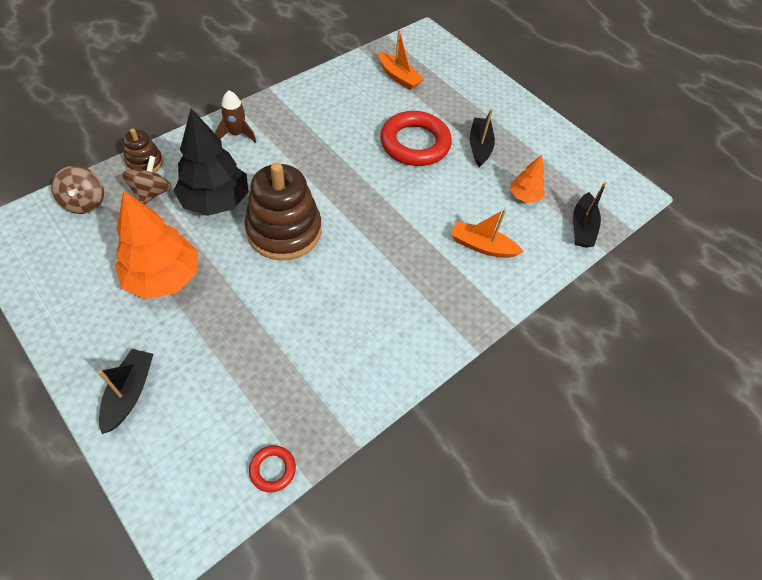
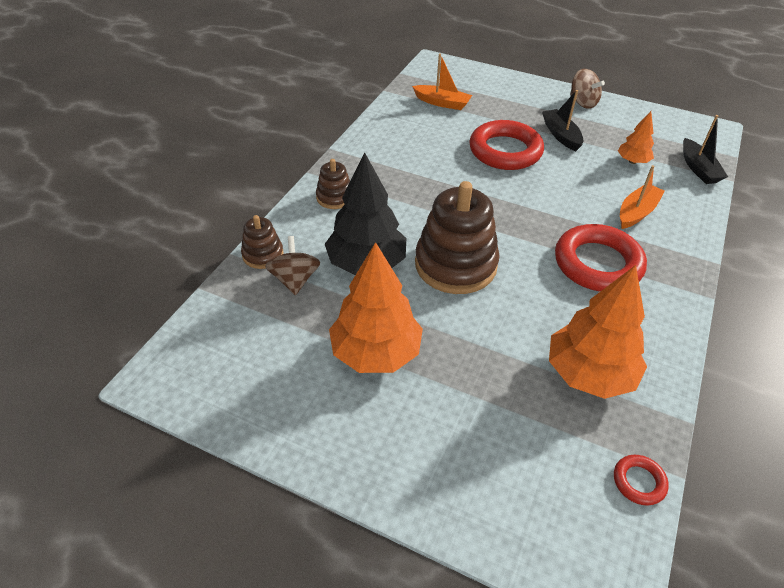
camera: 20 degrees left, 10 degrees down
brown spinning top [51,166,104,214] -> brown spinning top moved to [570,69,605,109]
black boat [98,349,153,434] -> none
brown rocket [215,90,256,143] -> brown stacking toy [316,159,350,209]
orange boat [451,209,524,258] -> orange boat turned 135 degrees clockwise [620,165,665,229]
none -> orange tree [549,265,647,399]
none -> red ring [555,224,647,292]

